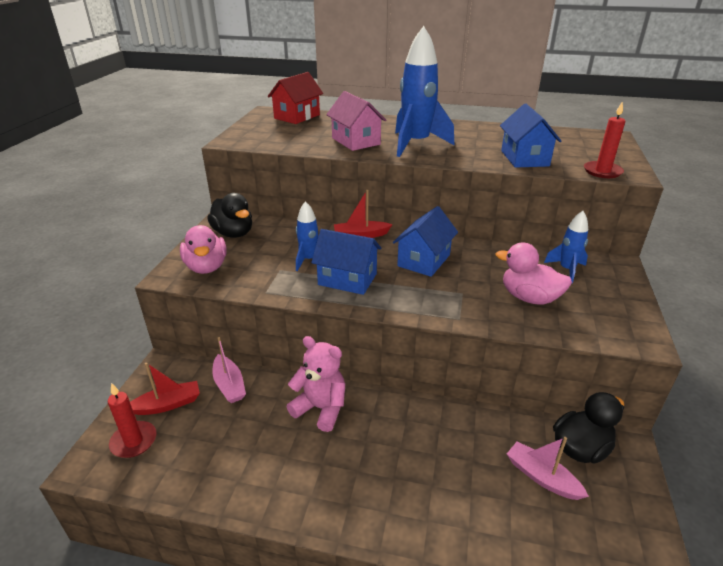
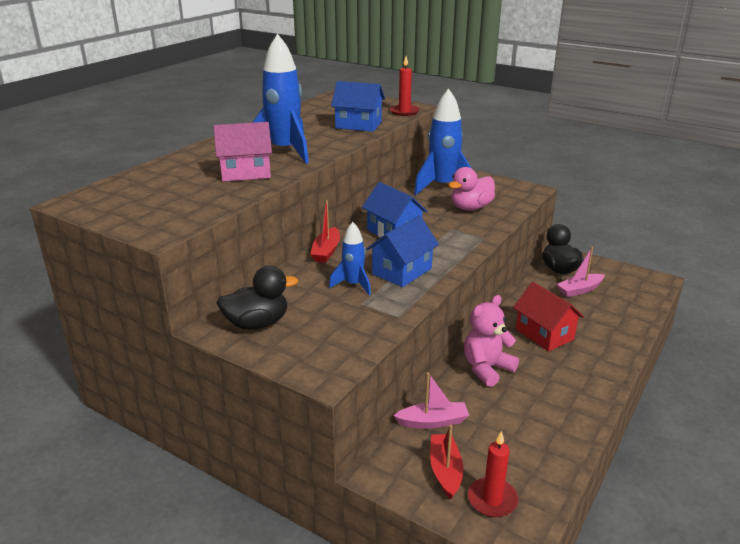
camera: 70 degrees left, 5 degrees down
pink duck [180,225,227,274] -> none
red house [268,72,323,124] -> red house moved to [513,282,584,351]
blue rocket [544,211,588,284] -> blue rocket [414,89,471,195], size x1.84

